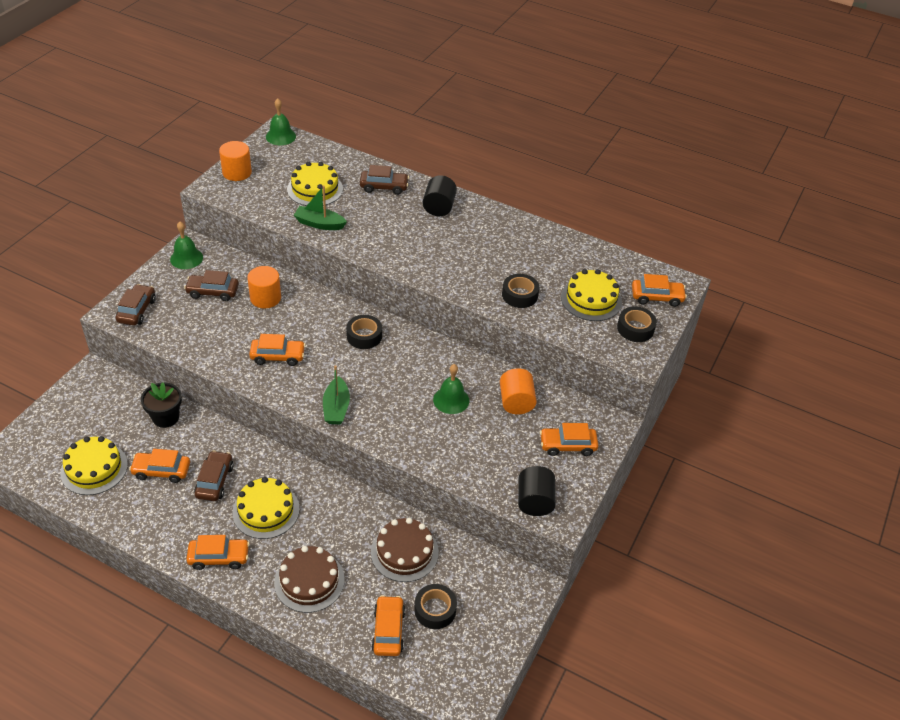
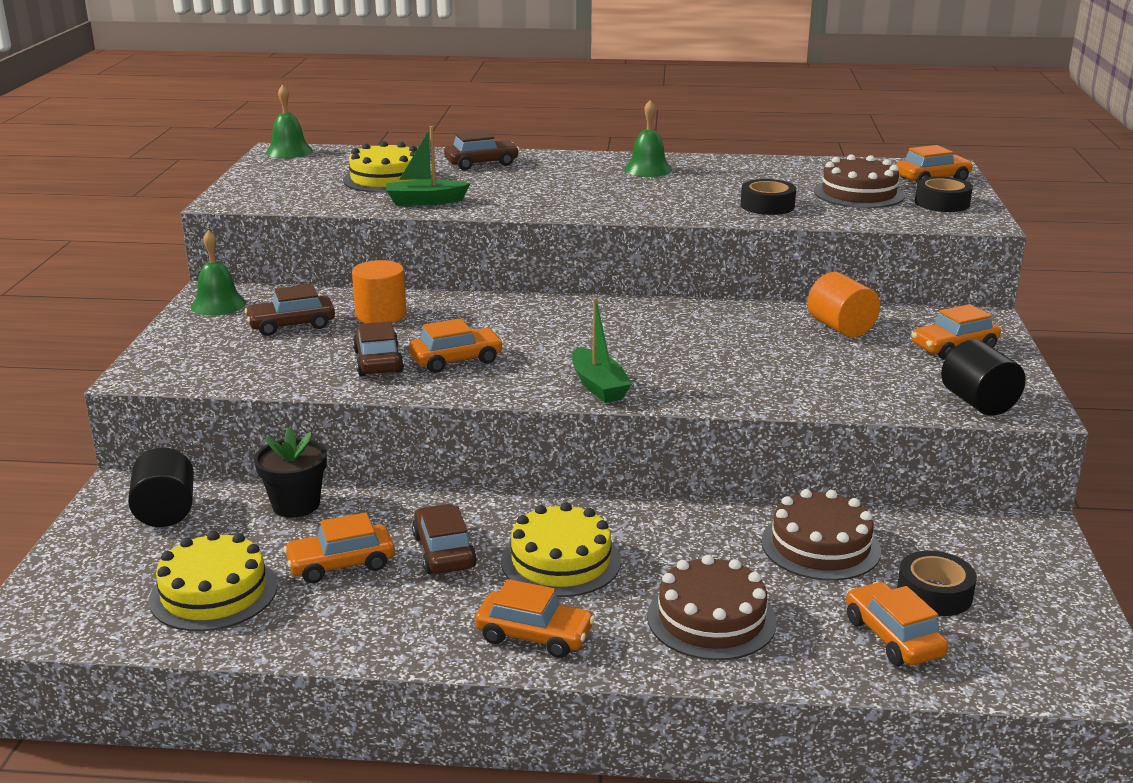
camera: 20 degrees left, 20 degrees down
brown car [115,284,156,326] -> brown car moved to [353,321,404,376]
orange car [186,535,249,570] -> orange car turned 45 degrees clockwise [475,579,595,658]
orange cylinder [219,141,252,181] -> none
black tape [346,315,382,349] -> none
black cylinder [423,175,457,216] -> black cylinder moved to [128,447,194,527]
green bell [433,364,469,414] -> green bell moved to [624,100,672,177]
yellow cake [561,269,622,321] -> brown cake [814,154,905,208]

